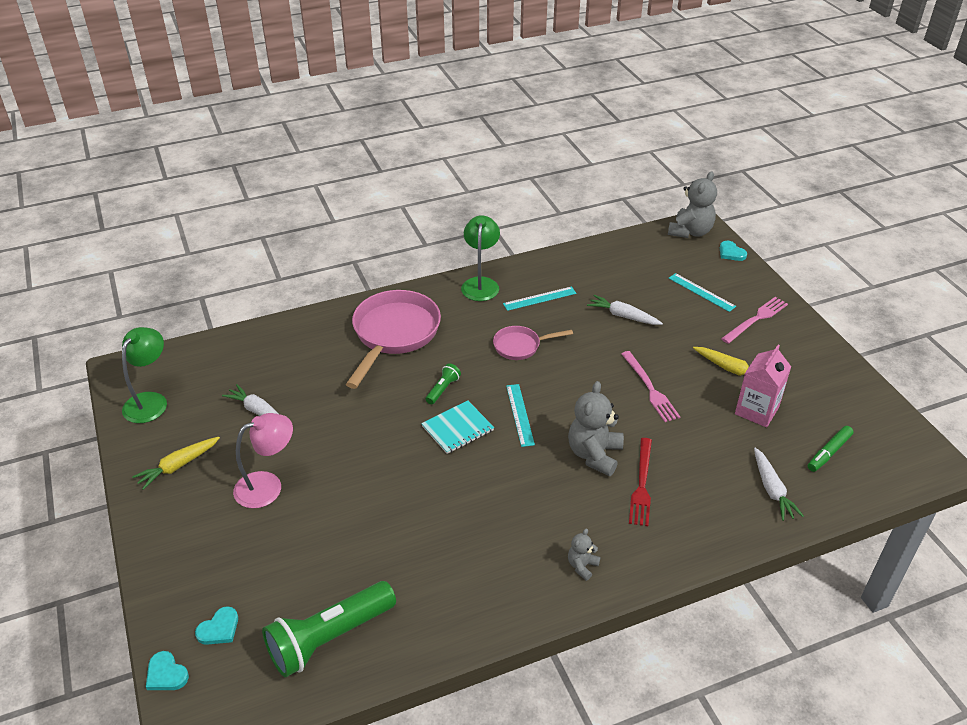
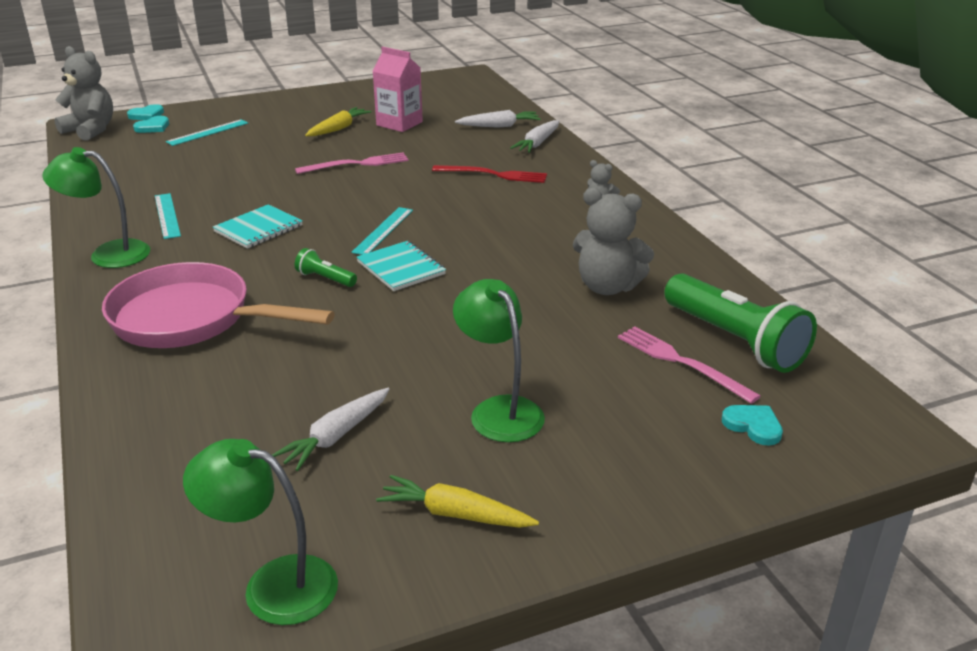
camera: 90 degrees left, 10 degrees down
yellow carrot [132,437,220,490] -> yellow carrot turned 150 degrees clockwise [376,475,539,528]
turquoise heart [146,651,189,690] -> turquoise heart moved to [133,116,169,133]
pink lamp [233,413,293,508] -> green lamp [453,279,545,442]
pink pan [493,326,573,360] -> turquoise notebook [213,204,303,249]
turquoise ruler [506,384,535,447] -> turquoise ruler turned 60 degrees counterclockwise [351,207,413,255]
grey teddy bear [568,381,624,476] -> grey teddy bear moved to [573,188,654,295]
white carrot [587,295,663,325] -> white carrot moved to [510,120,559,153]
pink fork [721,297,788,344] -> pink fork moved to [618,326,761,404]
green marker [808,426,854,472] -> none

